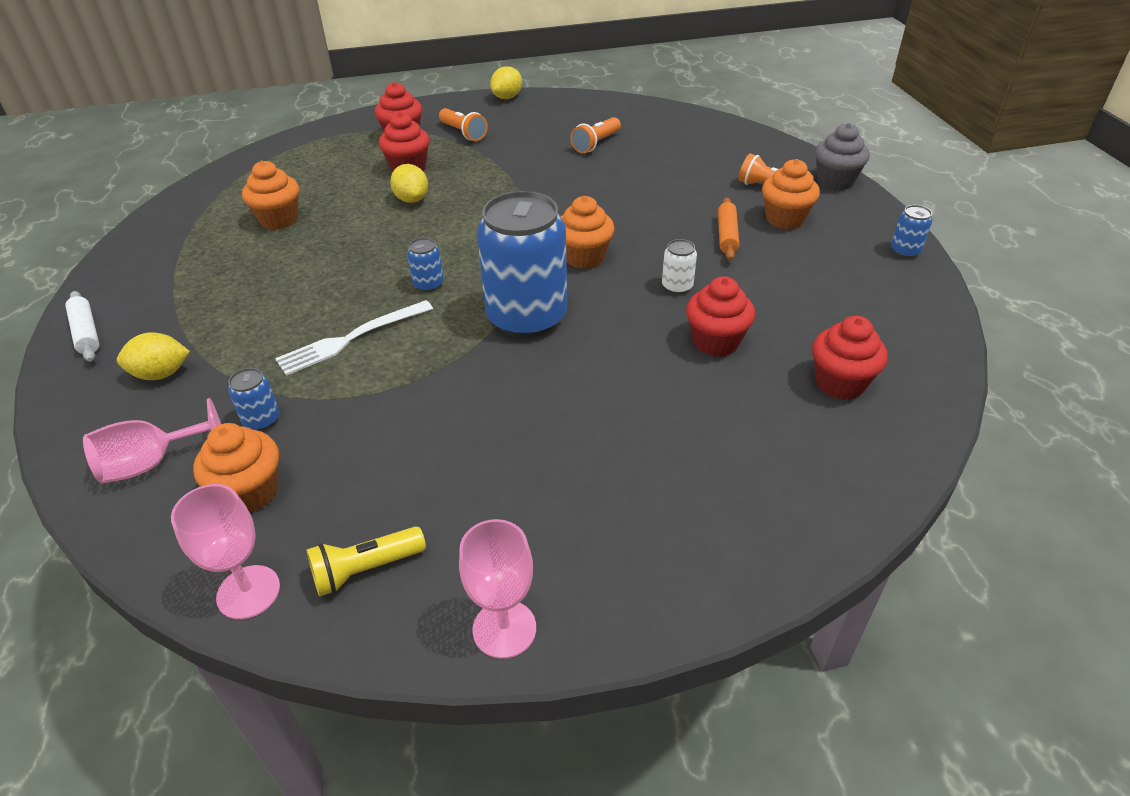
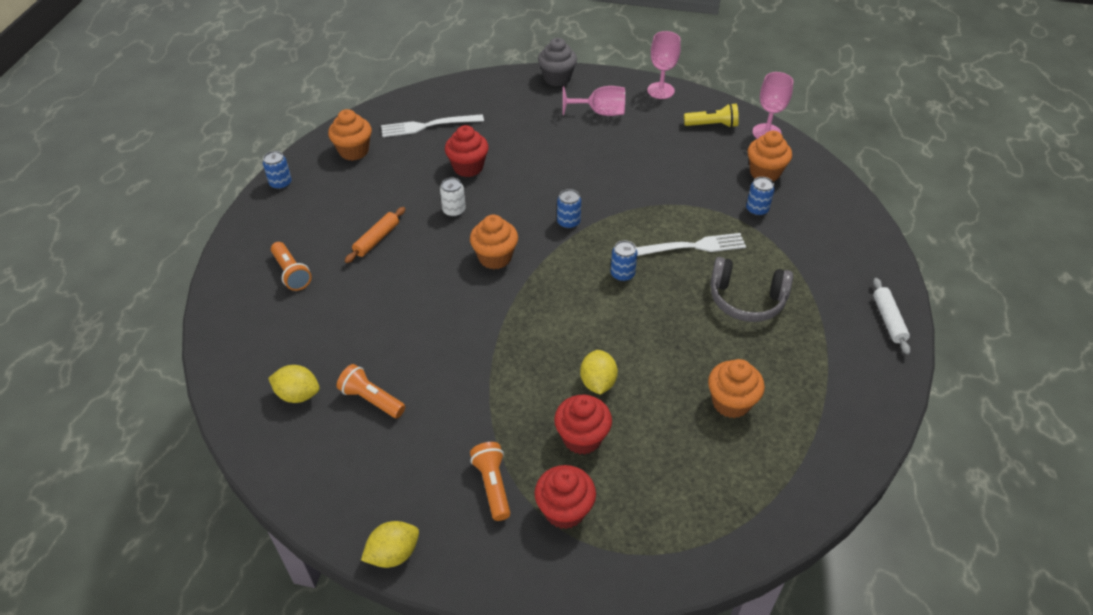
camera: 155 degrees left, 5 degrees up
pink goblet [83,398,221,484] -> pink goblet moved to [563,86,625,116]
yellow lemon [117,332,190,380] -> yellow lemon moved to [268,365,320,403]
blue can [477,191,567,338] -> blue can [557,189,581,229], size x0.40
orange flashlight [570,117,621,153] -> orange flashlight turned 120 degrees counterclockwise [337,364,405,418]
orange cupcake [762,159,820,229] -> orange cupcake moved to [328,109,372,161]
red cupcake [812,316,888,400] -> white fork [381,114,484,137]
grey cupcake [815,123,870,190] -> grey cupcake moved to [538,38,577,86]
none -> grey headphones [710,257,793,322]

